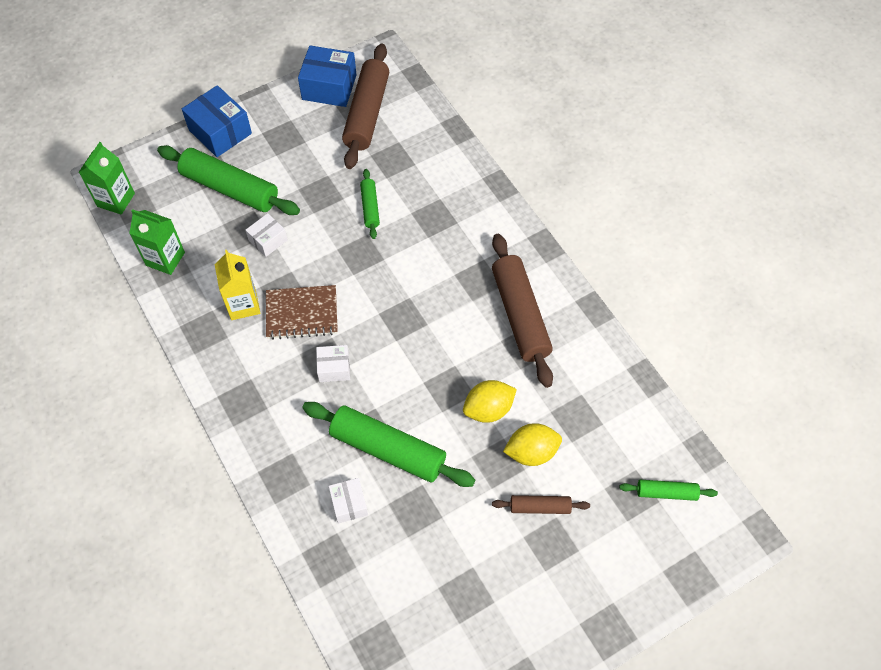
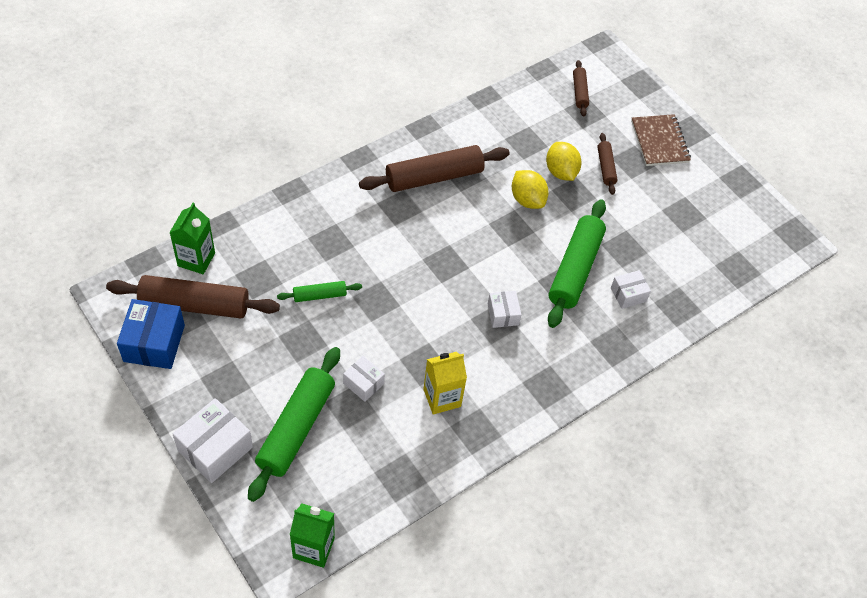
camera: 100 degrees left, 5 degrees down
green carton [129,209,185,275] -> green carton moved to [169,203,215,274]
blue box [182,85,252,157] -> white box [173,398,253,483]
brown notebook [266,285,338,340] -> brown notebook moved to [631,114,691,166]
green rolling pin [619,480,718,501] -> brown rolling pin [573,60,589,117]

